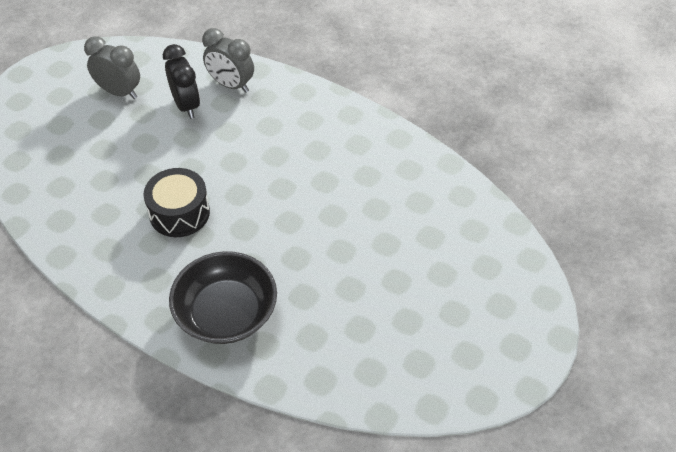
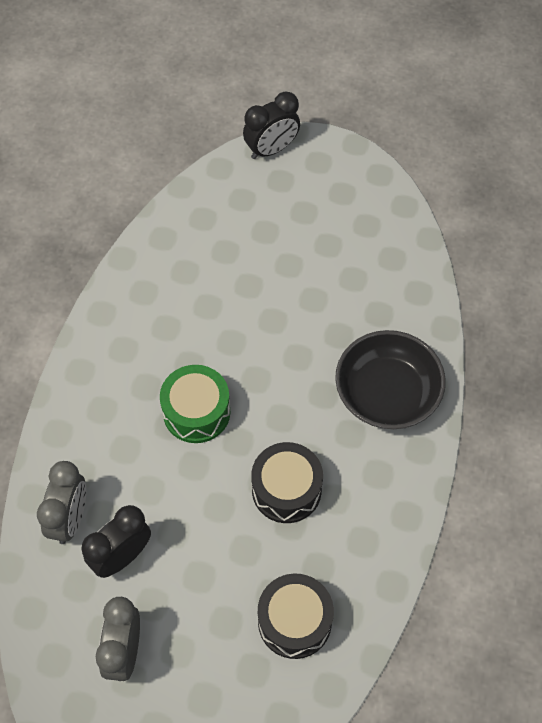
camera: 110 degrees left, 10 degrees up
none -> green drum [160,365,230,443]
none -> black clock [243,91,300,159]
none -> black drum [258,574,334,659]

